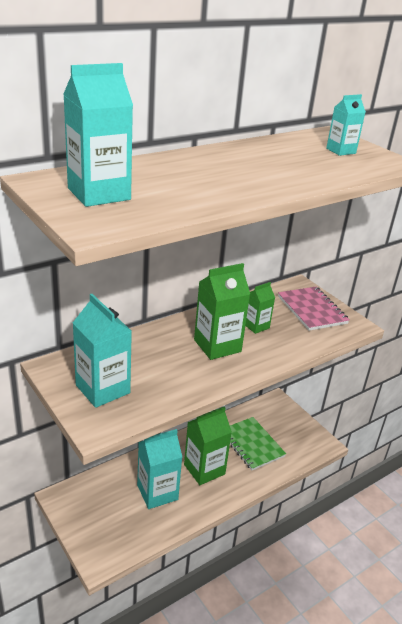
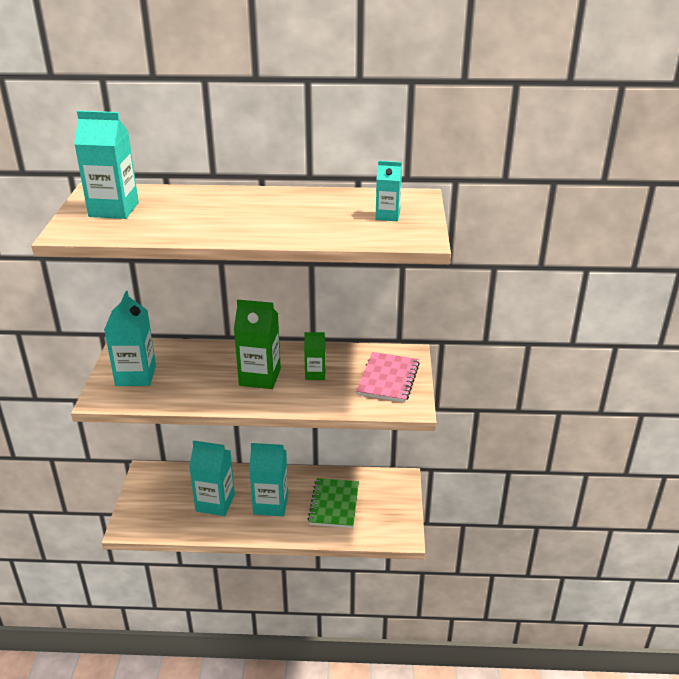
camera: 40 degrees right, 0 degrees up
green carton [184,406,232,485] -> turquoise carton [249,443,288,516]

